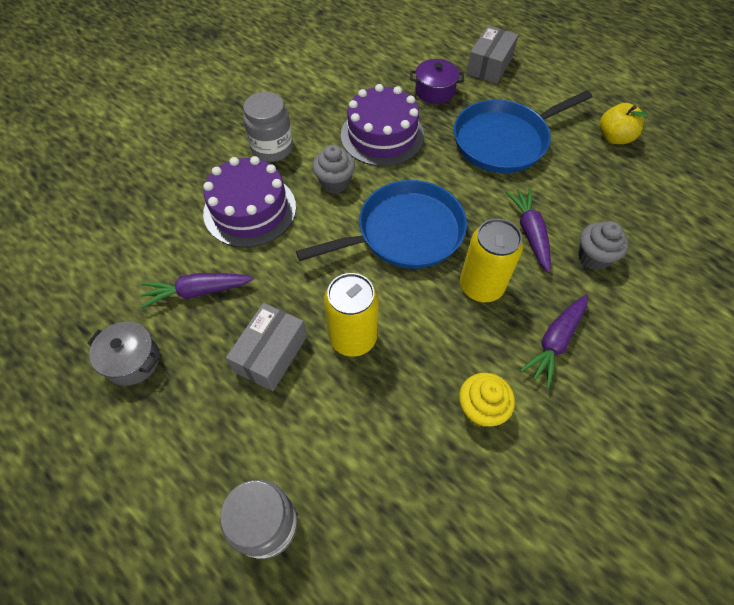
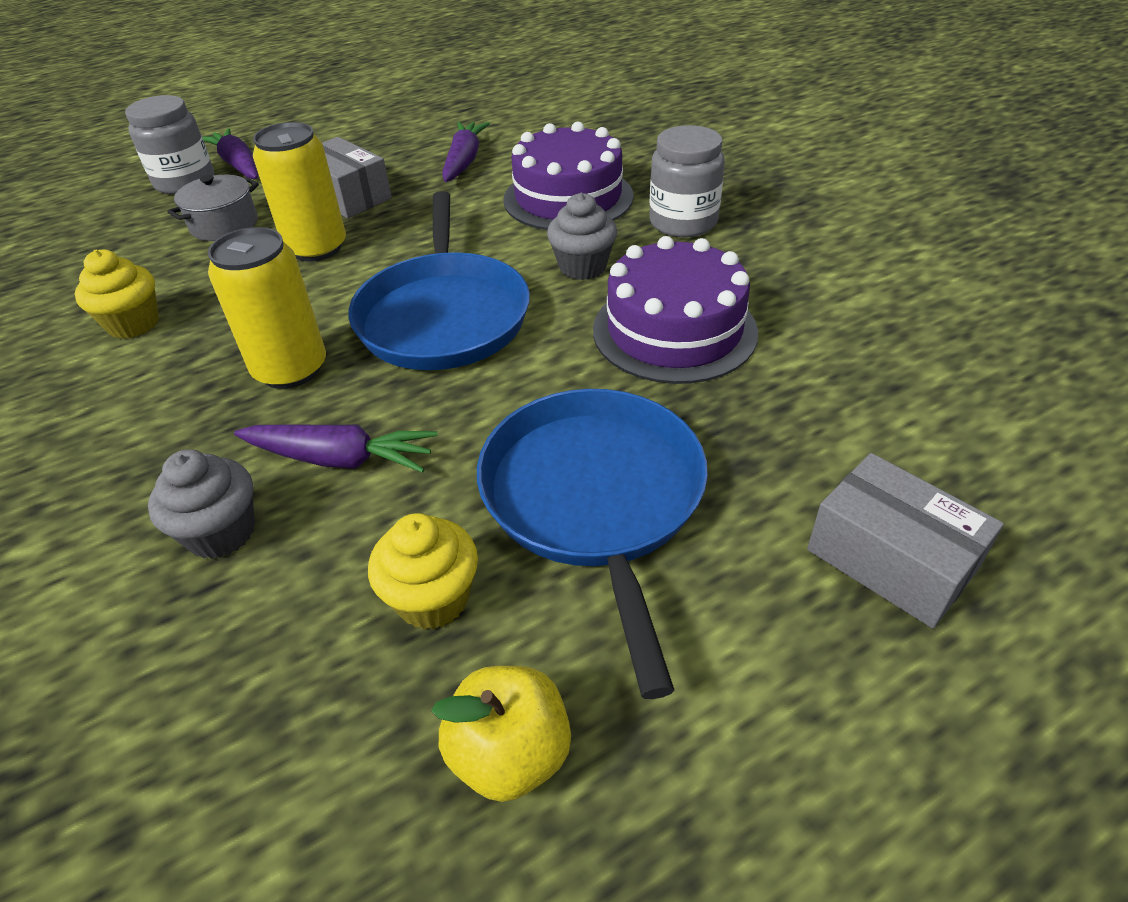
camera: 110 degrees right, 15 degrees down
grey pot [87,321,160,386] -> grey pot moved to [167,175,259,241]
purple pot [410,59,464,104] -> none
purple carrot [520,294,588,388] -> purple carrot moved to [202,128,258,179]
none -> yellow cupcake [368,513,478,630]

